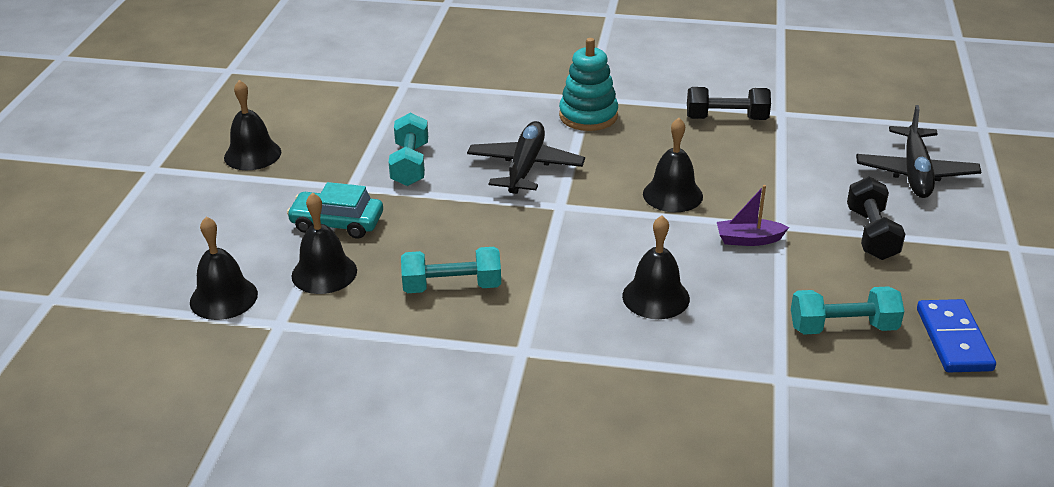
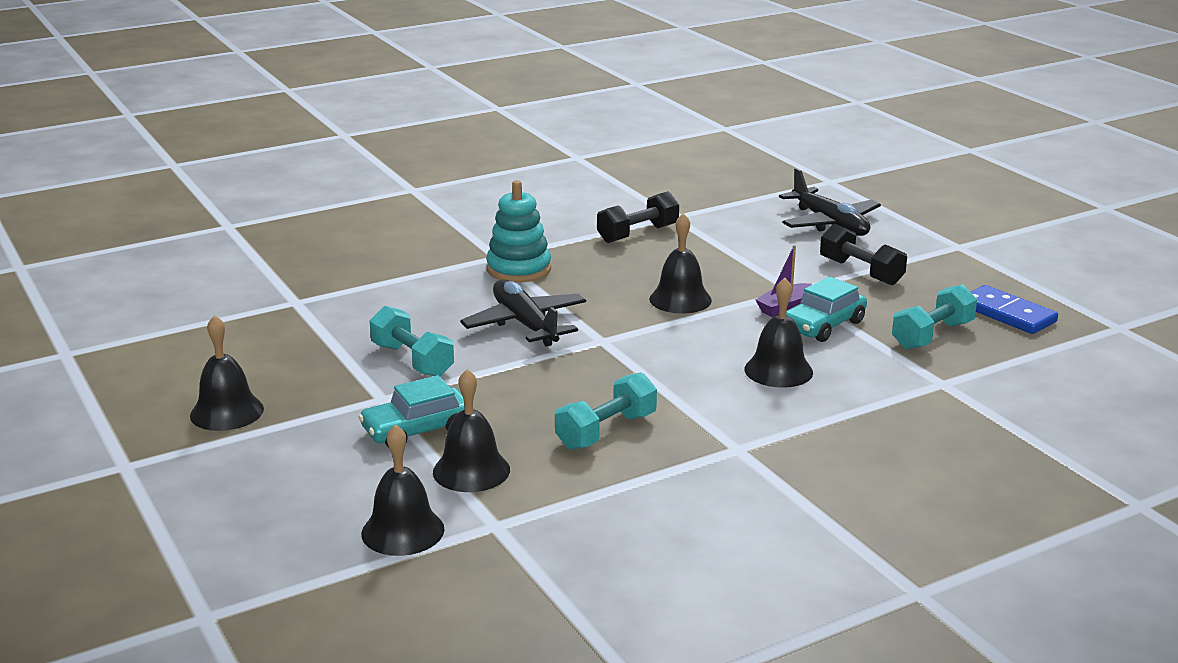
camera: 40 degrees left, 10 degrees down
none -> turquoise car [786,276,867,342]

